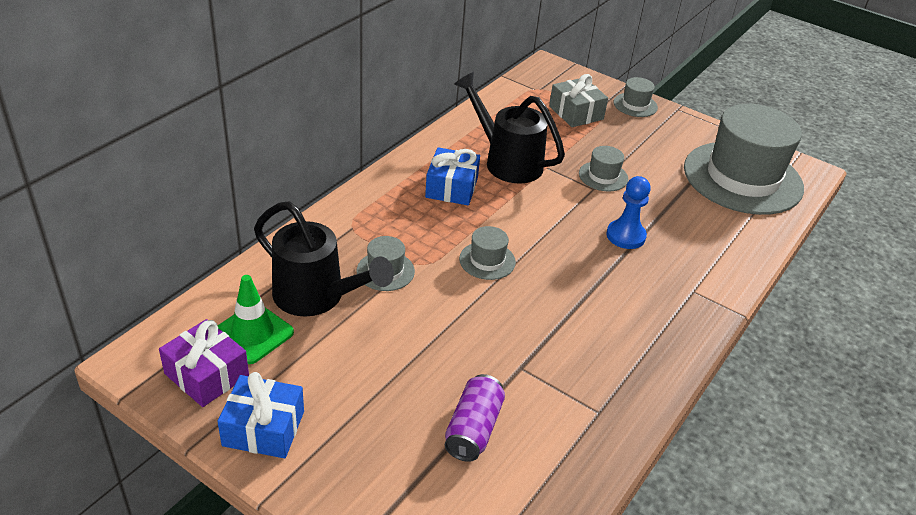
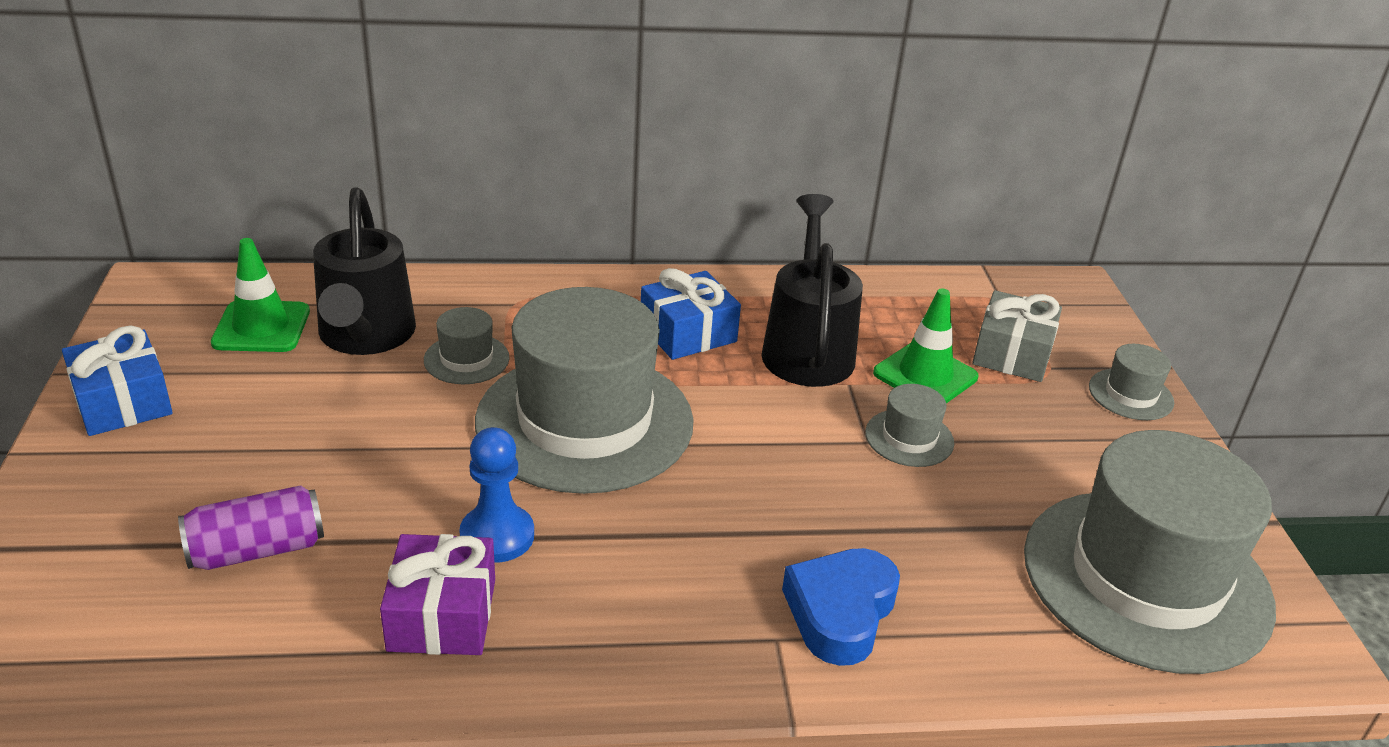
camera: 50 degrees right, 5 degrees down
purple gift [159,319,249,407] -> purple gift moved to [380,534,495,655]
grey hat [459,226,516,280] -> grey hat [475,287,694,494], size x2.42
blue pawn [606,176,651,249] -> blue pawn moved to [459,427,534,563]
none -> blue heart [782,548,900,666]
none -> green traffic cone [873,288,978,403]

